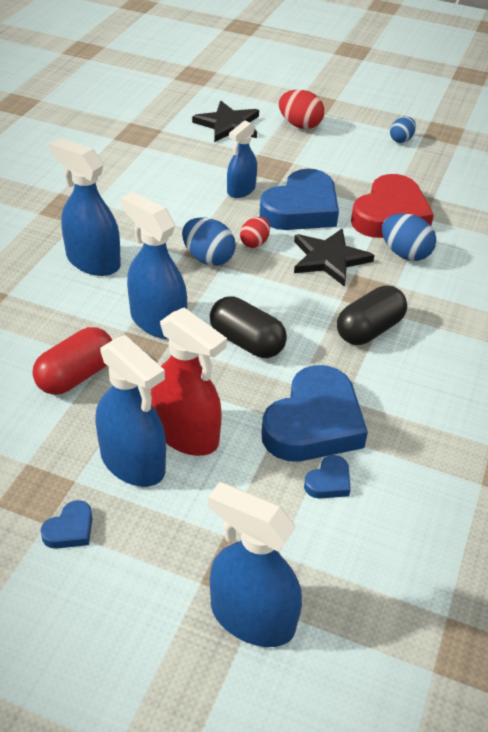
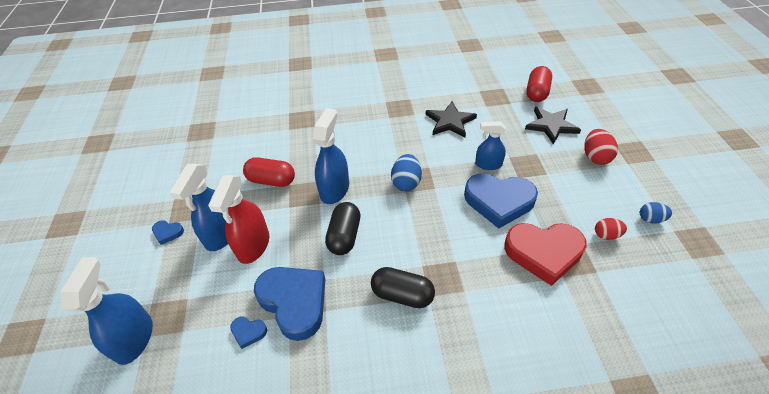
camera: 65 degrees right, 5 degrees up
blue spray bottle [50,138,121,276] -> none
red egg [240,217,270,248] -> red egg moved to [595,218,627,240]
blue heart [261,365,368,461] -> blue heart turned 135 degrees counterclockwise [254,267,325,341]
black star [294,228,375,287] -> black star moved to [426,101,477,137]
blue egg [382,213,436,261] -> none
none -> red capsule [526,66,552,102]

